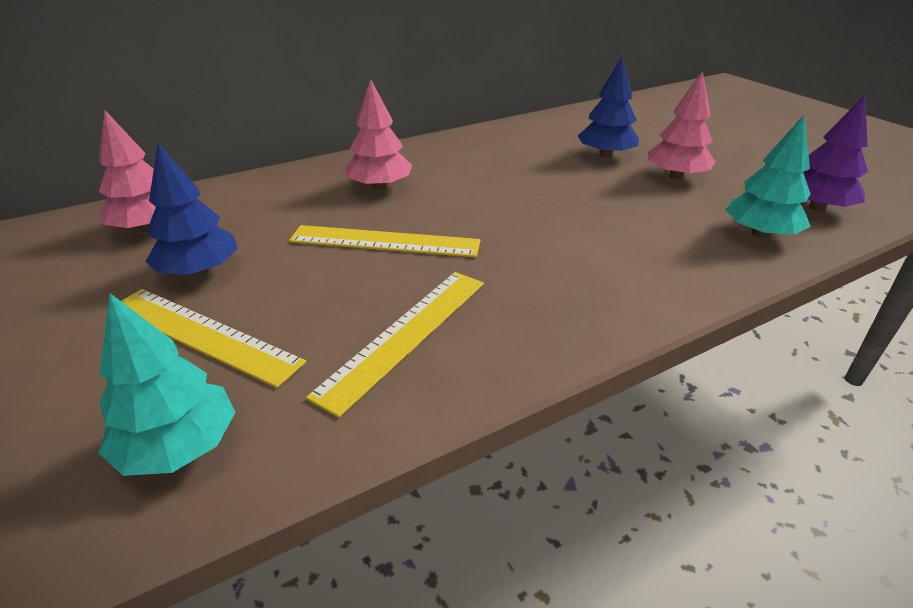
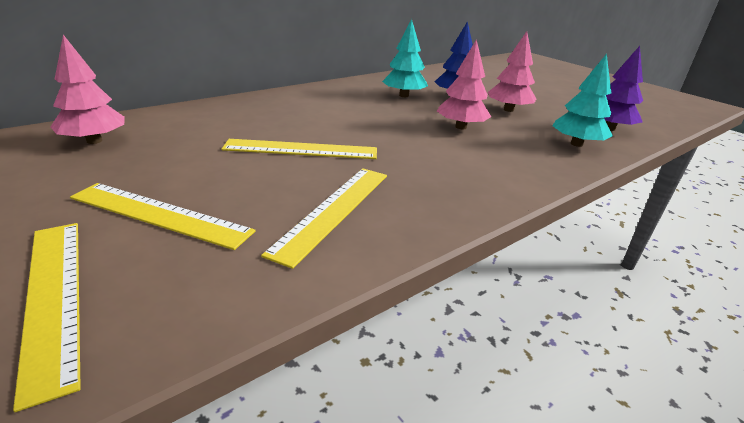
camera: 10 degrees left, 5 degrees down
turquoise tree [98,293,235,476] -> turquoise tree moved to [382,19,428,97]
blue tree [145,144,238,277] -> none
pink tree [345,79,412,190] -> pink tree moved to [437,39,491,129]
none -> yellow ruler [13,223,81,412]

